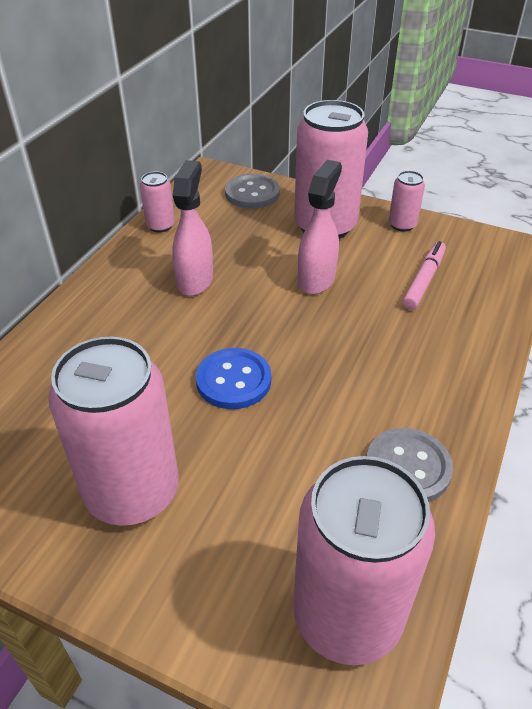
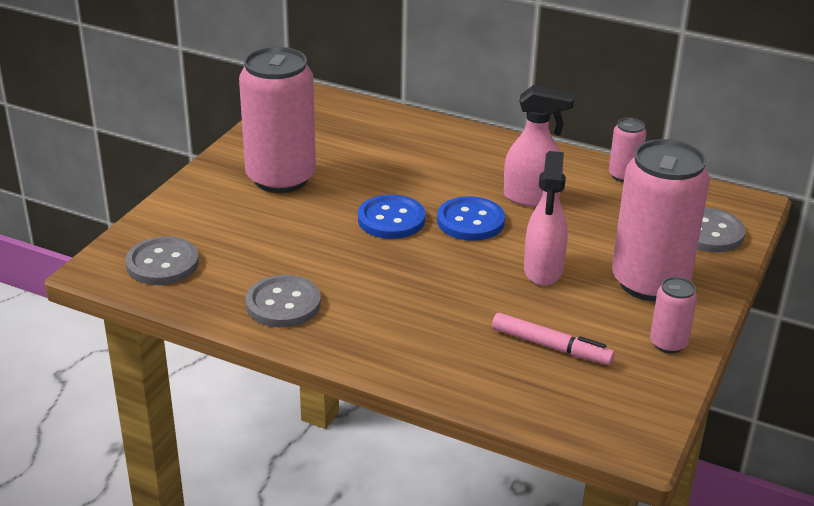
camera: 90 degrees right, 10 degrees down
pink can [293,456,435,665] -> grey button [126,236,199,285]
pink spray bottle [298,160,342,294] -> pink spray bottle turned 75 degrees clockwise [524,151,568,286]
none -> blue button [437,196,505,241]

